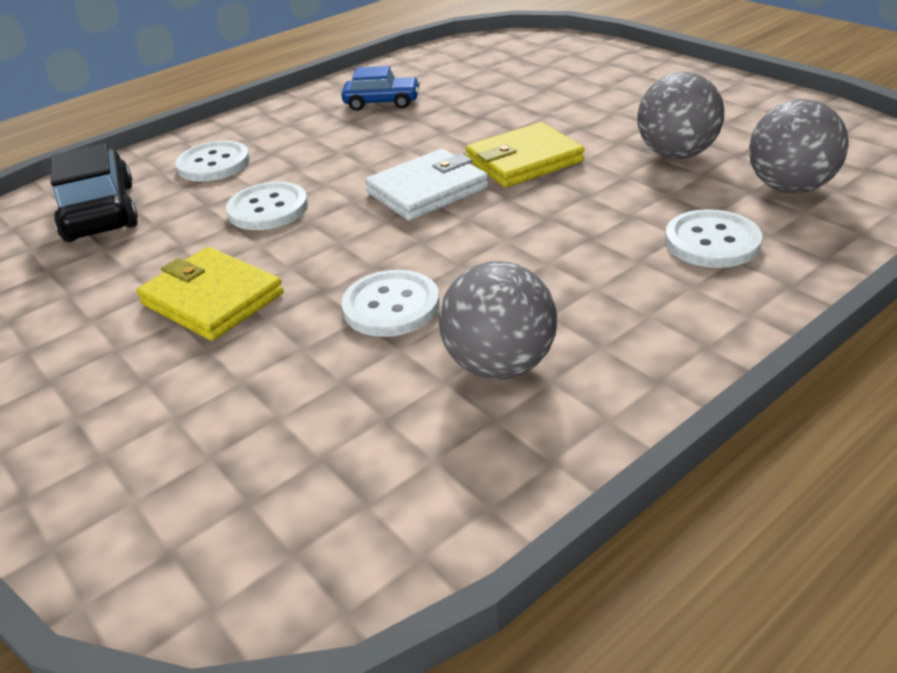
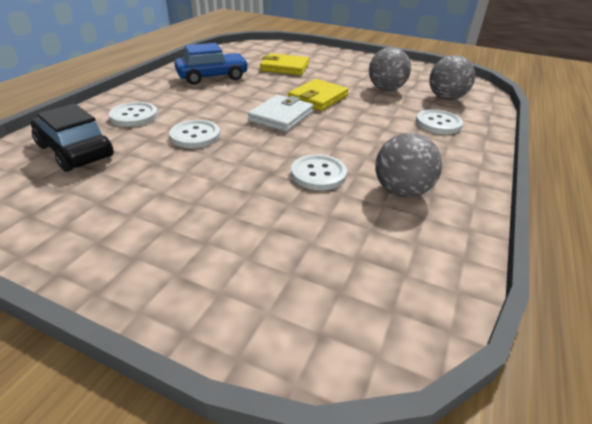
camera: 30 degrees left, 0 degrees up
yellow wallet [136,247,283,341] -> yellow wallet moved to [260,53,309,75]
blue car [341,66,420,111] -> blue car [174,43,249,85], size x1.57

